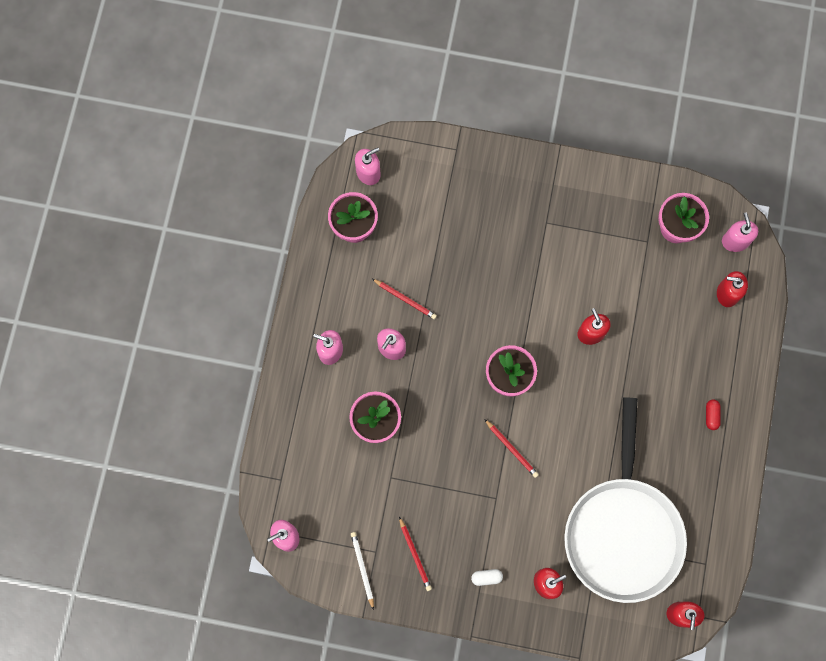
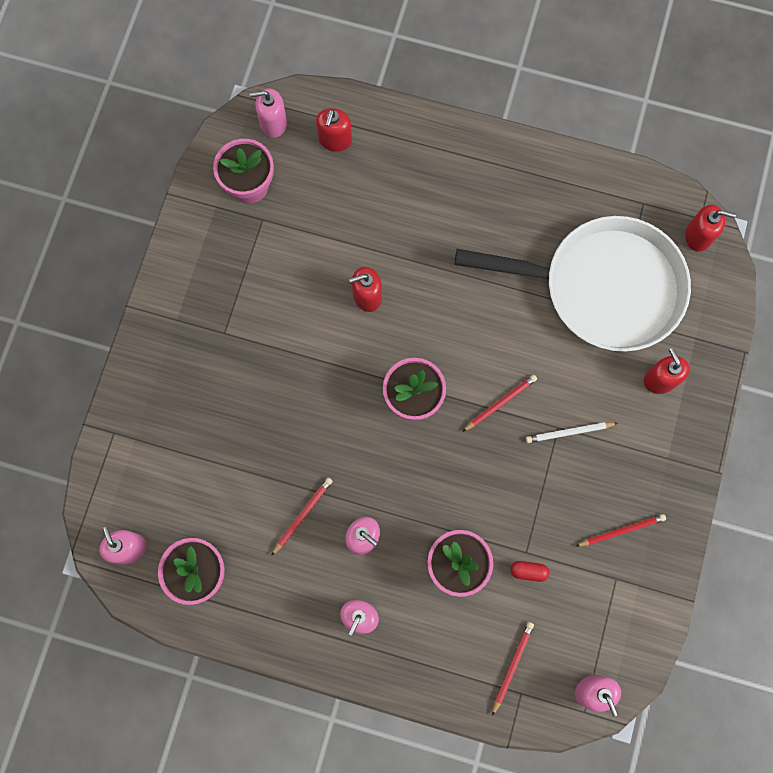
camera: 85 degrees left, 0 degrees up
white pencil [351,532,374,610] -> white pencil moved to [526,422,618,443]
white capsule [471,569,503,586] -> none
red capsule [706,400,721,430] -> red capsule moved to [511,561,549,582]
none -> red pencil [492,622,534,716]

